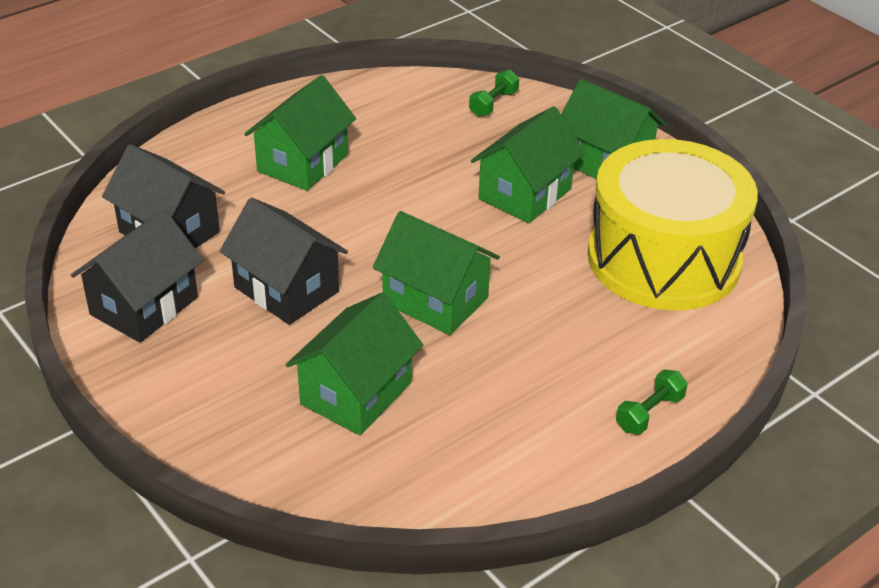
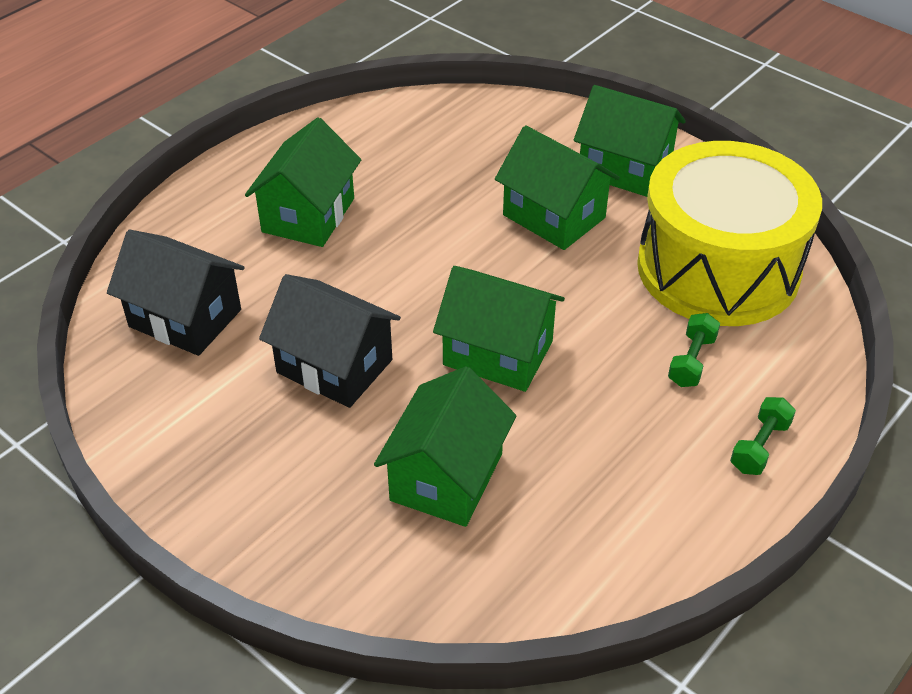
camera: 10 degrees left, 5 degrees up
black house [71,210,203,343] -> none
green dumbbell [469,70,519,117] -> green dumbbell moved to [668,313,720,387]
green house [471,106,585,223] -> green house turned 75 degrees counterclockwise [495,125,620,250]

